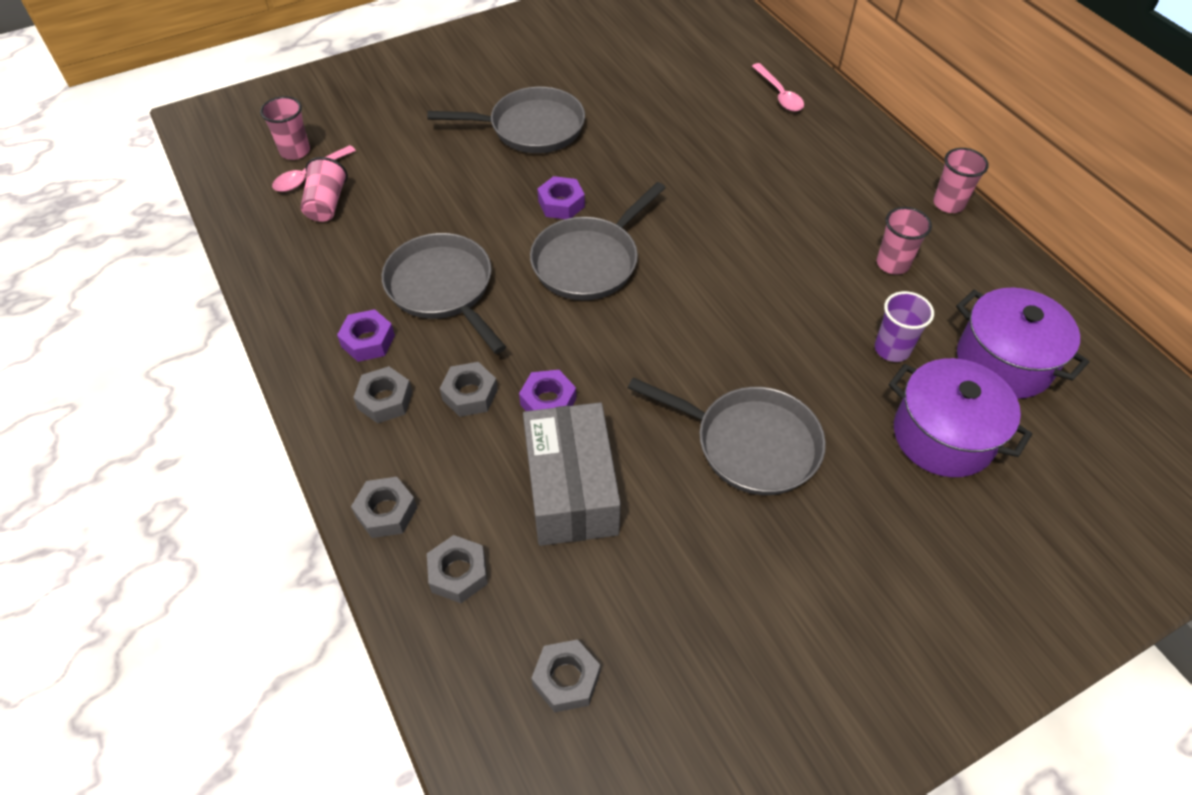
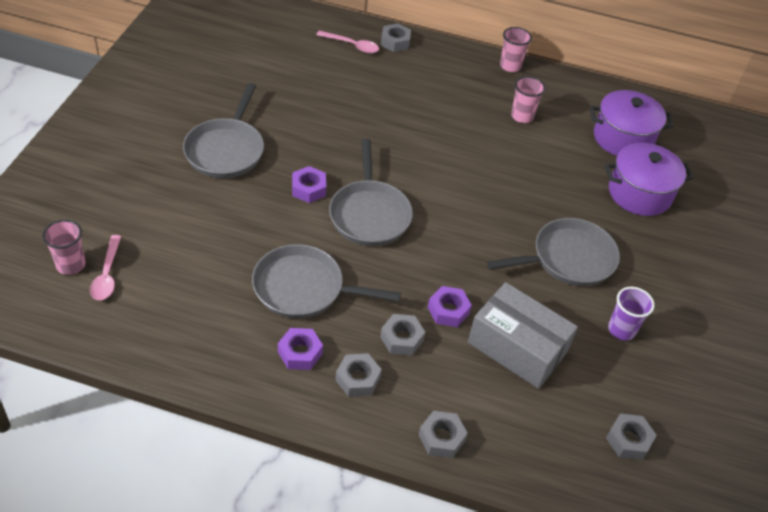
camera: 50 degrees left, 5 degrees down
pink cup [301,157,348,222] -> none
grey pan [427,87,585,153] -> grey pan turned 150 degrees clockwise [183,83,264,178]
grey nut [427,535,488,603] -> grey nut moved to [381,23,411,52]
purple cup [875,291,934,362] -> purple cup moved to [608,287,655,341]

